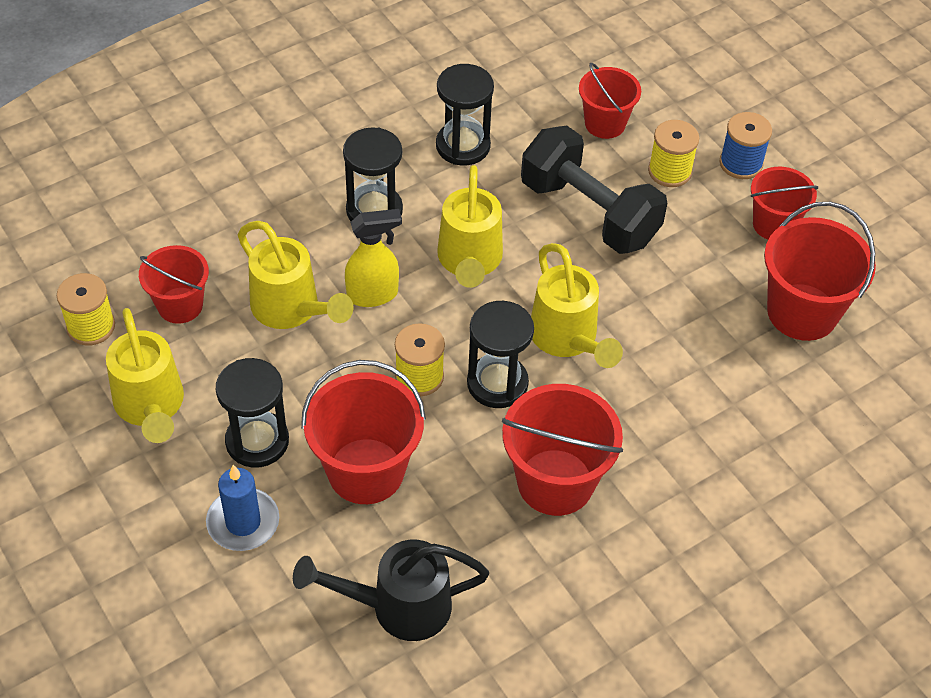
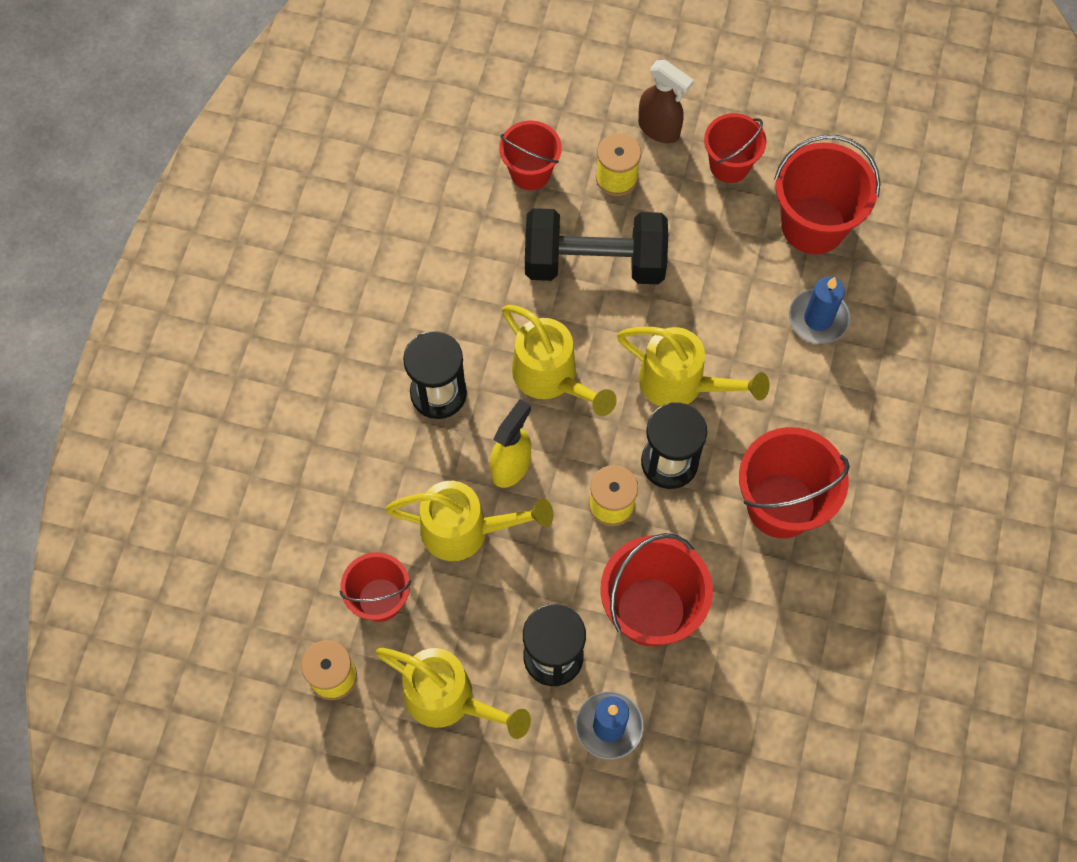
camera: 40 degrees left, 15 degrees up
black watering can [293,540,489,641] -> none
black hourglass [436,64,494,165] -> none
blue spool [719,112,772,179] -> brown spray bottle [638,60,694,143]
none -> blue candle [789,277,850,344]

